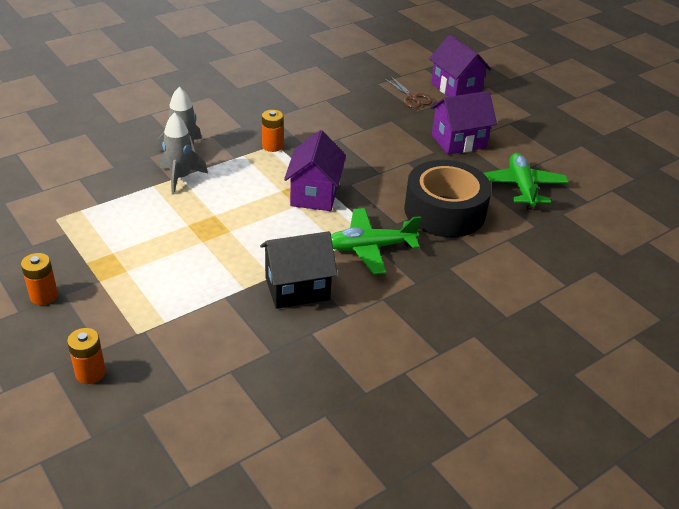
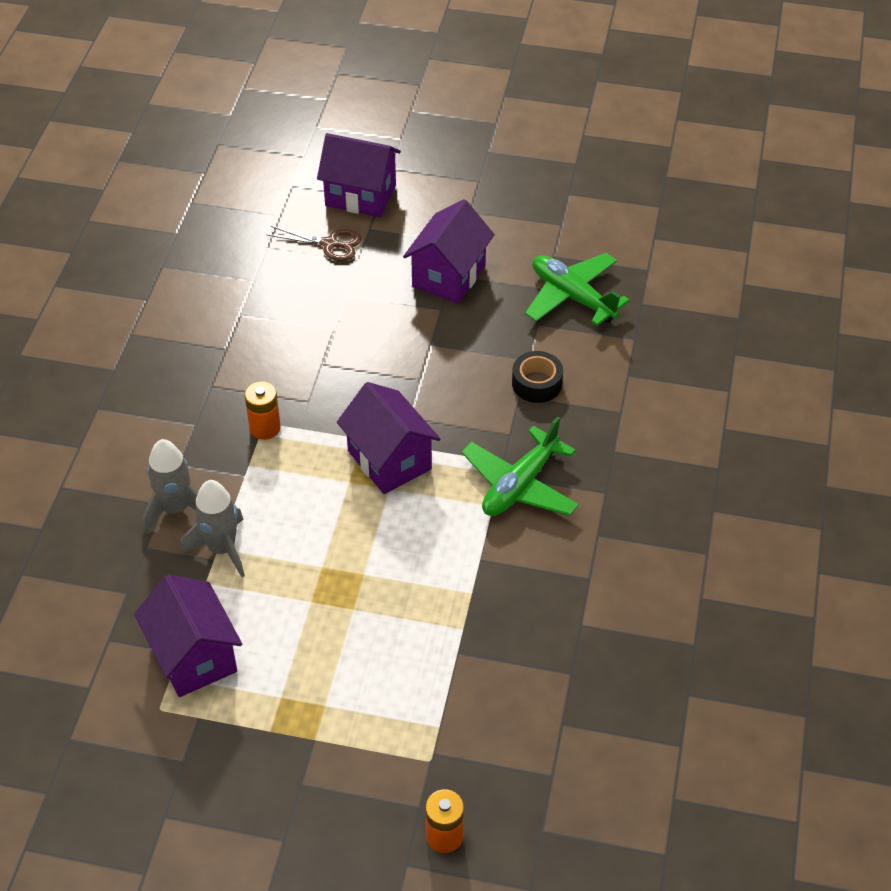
camera: 40 degrees left, 10 degrees up
orange battery [21,253,58,305] -> none
black house [260,231,337,309] -> none
black tape [404,160,492,237] -> black tape [512,351,563,403], size x0.46
none -> purple house [134,575,242,697]

